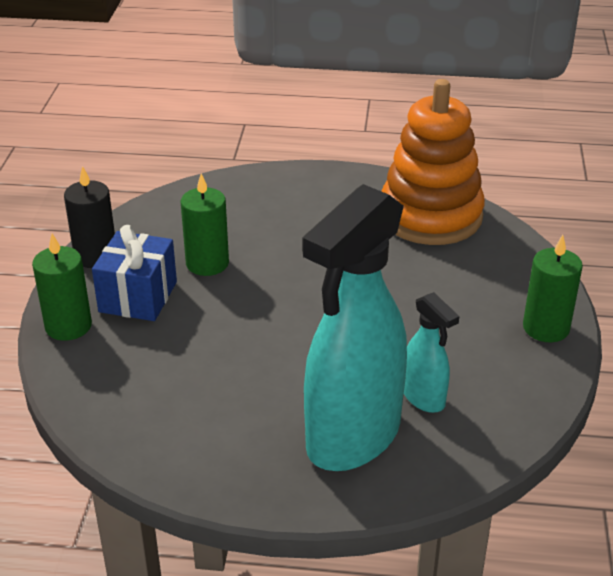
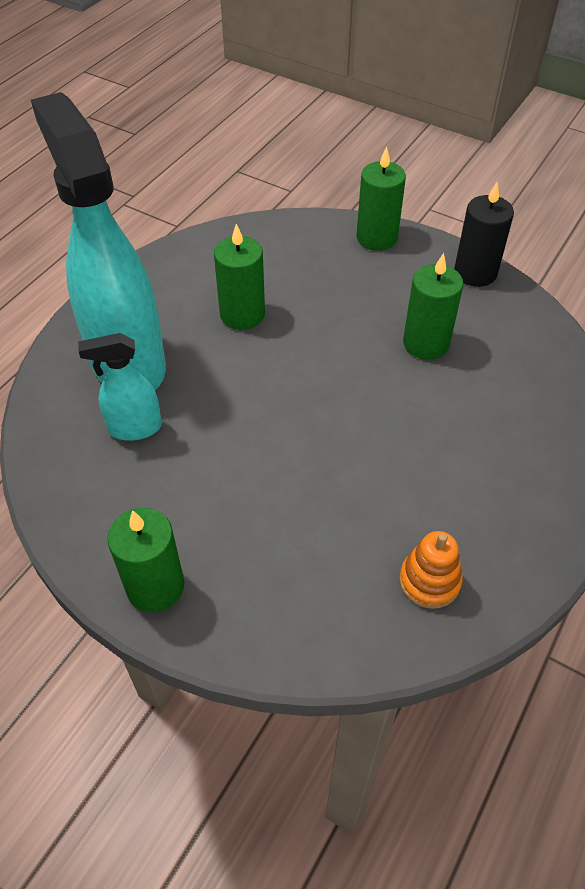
camera: 115 degrees right, 15 degrees up
blue gift [92,225,177,321] -> none
orange stacking toy [381,79,485,245] -> orange stacking toy [399,531,462,609], size x0.42
none -> green candle [214,224,265,330]

